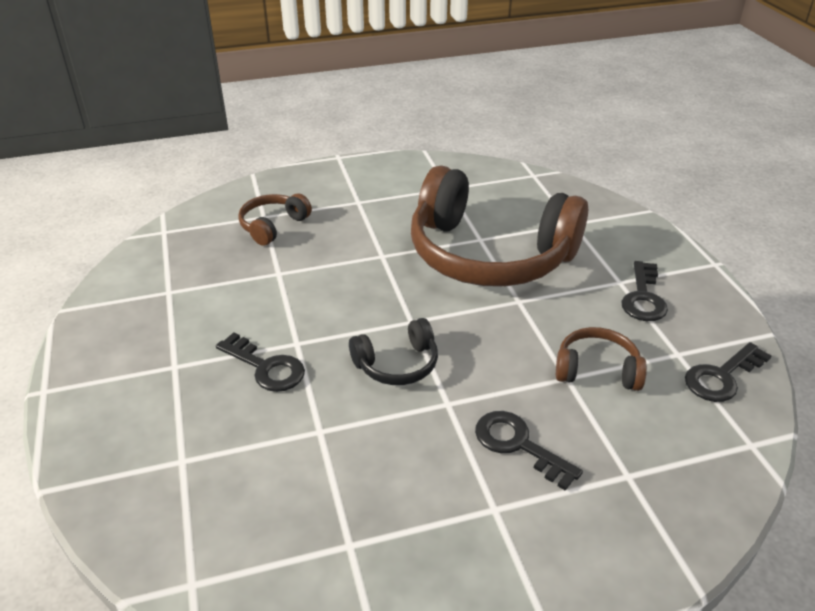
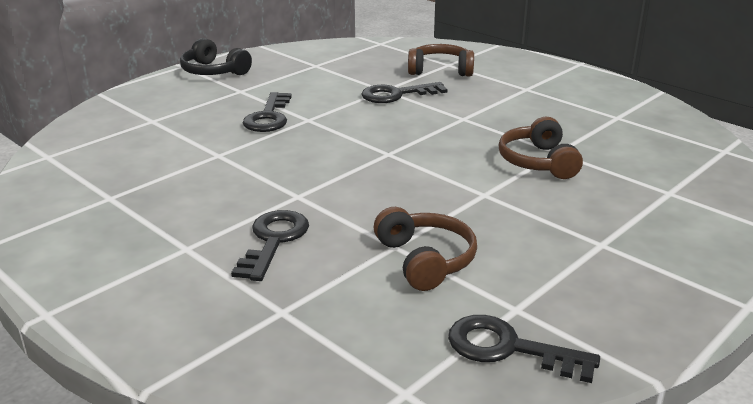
camera: 60 degrees right, 10 degrees down
black headphones [349,318,438,385] -> black headphones moved to [180,38,252,75]
brown headphones [411,165,588,287] -> brown headphones [499,117,583,179], size x0.43
black key [621,261,668,321] -> black key moved to [362,82,448,103]

